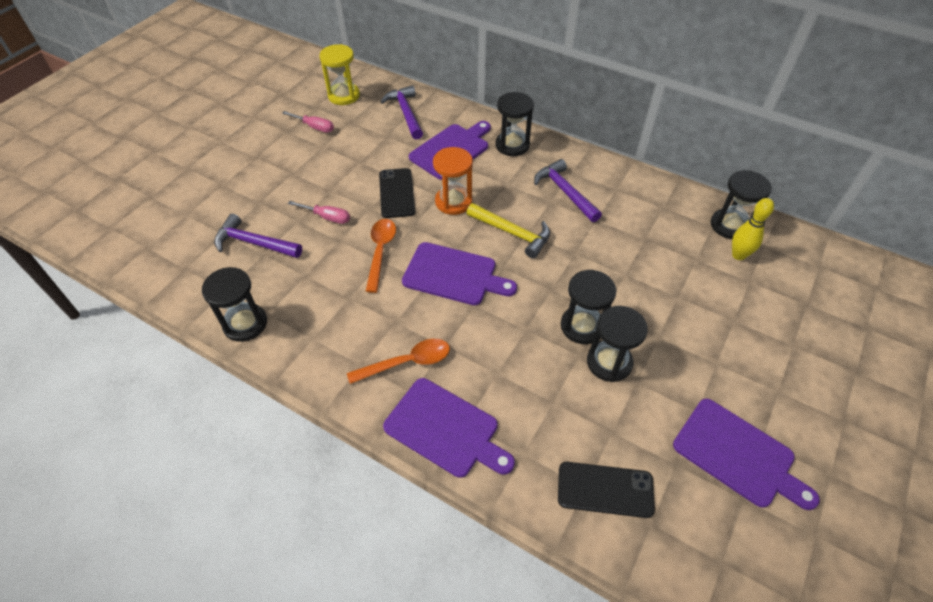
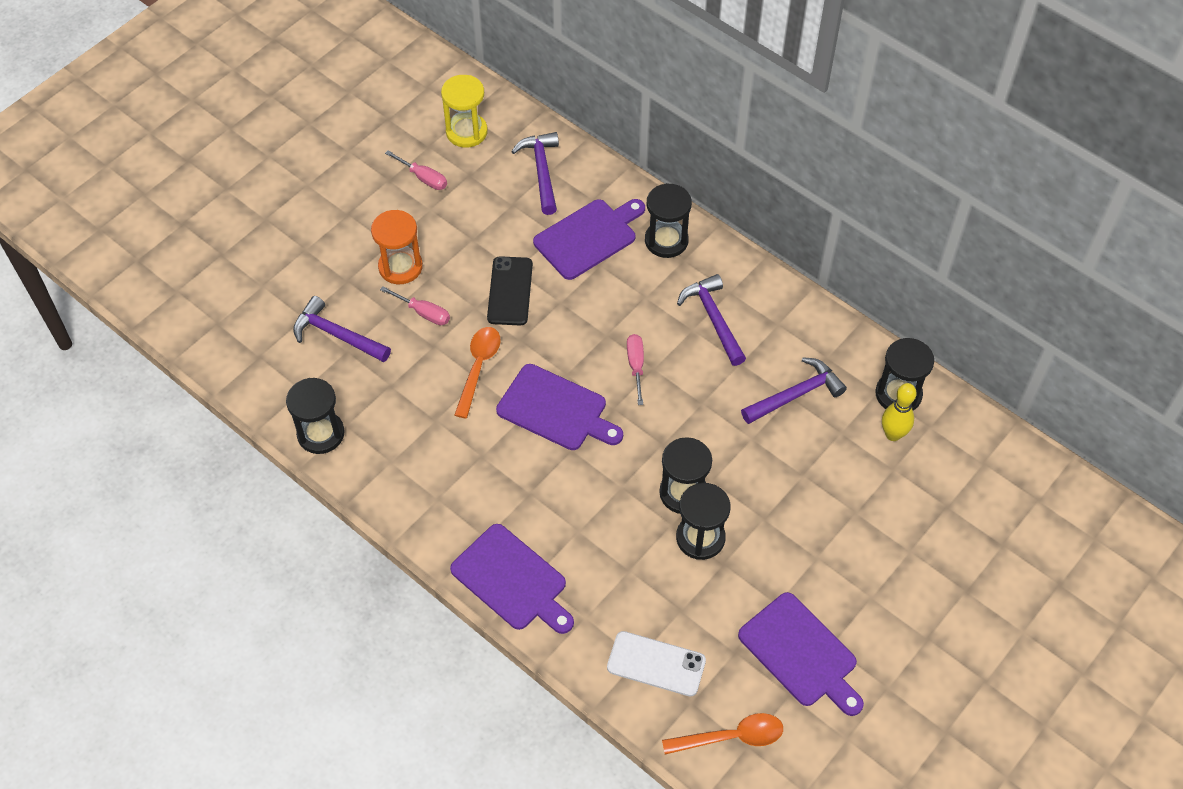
camera: 10 degrees right, 5 degrees up
orange spoon [347,339,450,384] -> orange spoon moved to [662,713,783,754]
orange hourglass [433,147,473,215] -> orange hourglass moved to [371,210,423,284]
yellow hammer [467,203,550,258] -> pink screwdriver [627,334,644,405]
black phone [558,462,655,518] -> white phone [607,631,706,696]
none -> purple hammer [741,357,847,424]

